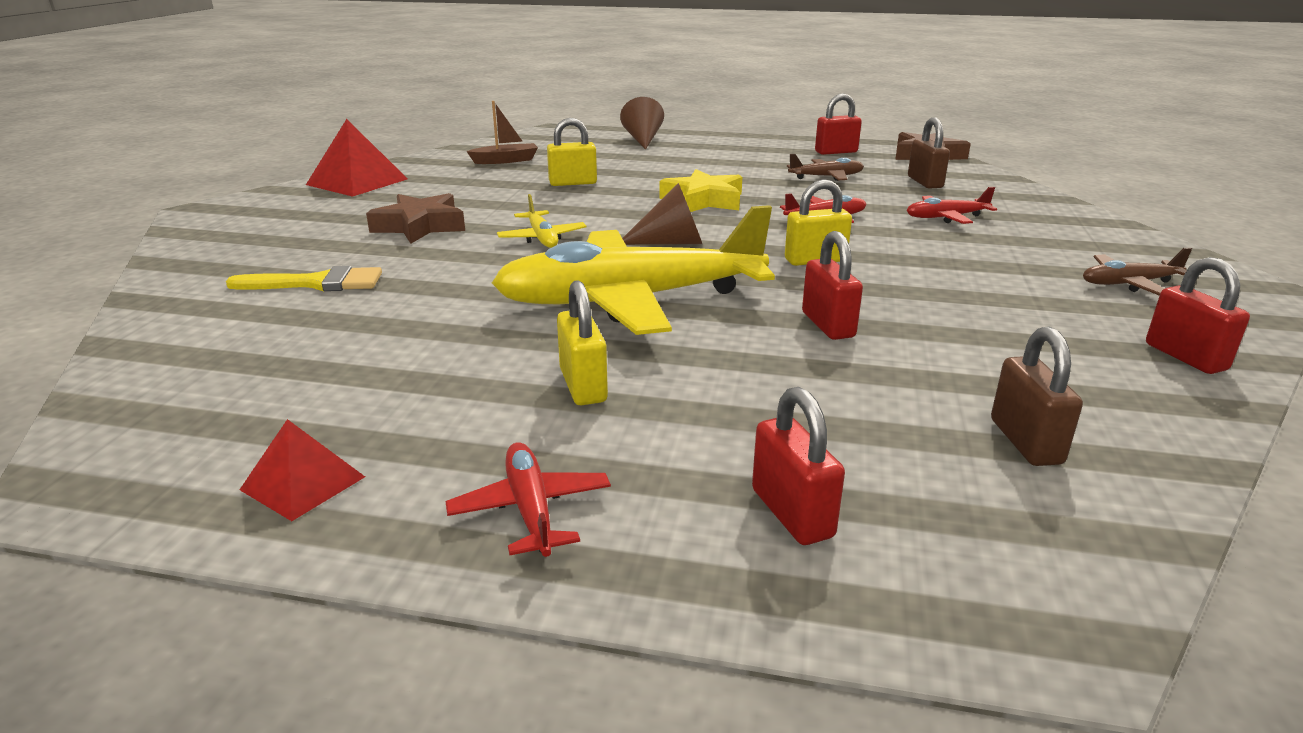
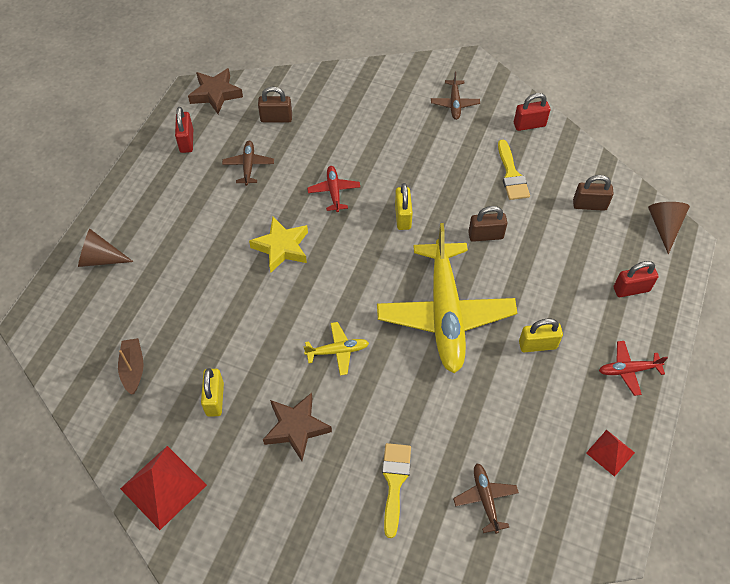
camera: 80 degrees left, 30 degrees up
yellow padlock [547,118,597,186] -> yellow padlock moved to [201,368,224,417]
brown cone [622,183,702,245] -> brown cone moved to [648,202,690,254]
red padlock [802,231,863,340] -> brown padlock [468,206,508,242]
red plane [906,187,997,224] -> none
none -> brown plane [453,463,519,534]
none -> yellow brush [498,140,530,200]

